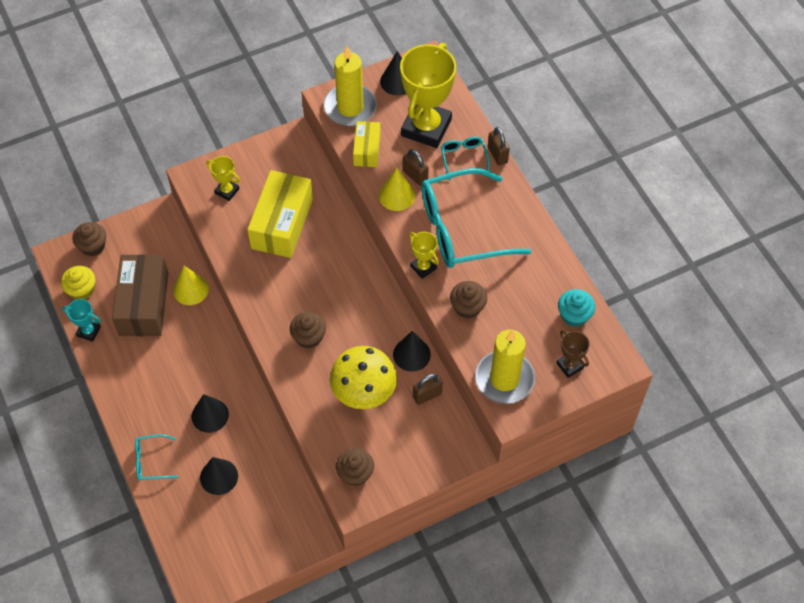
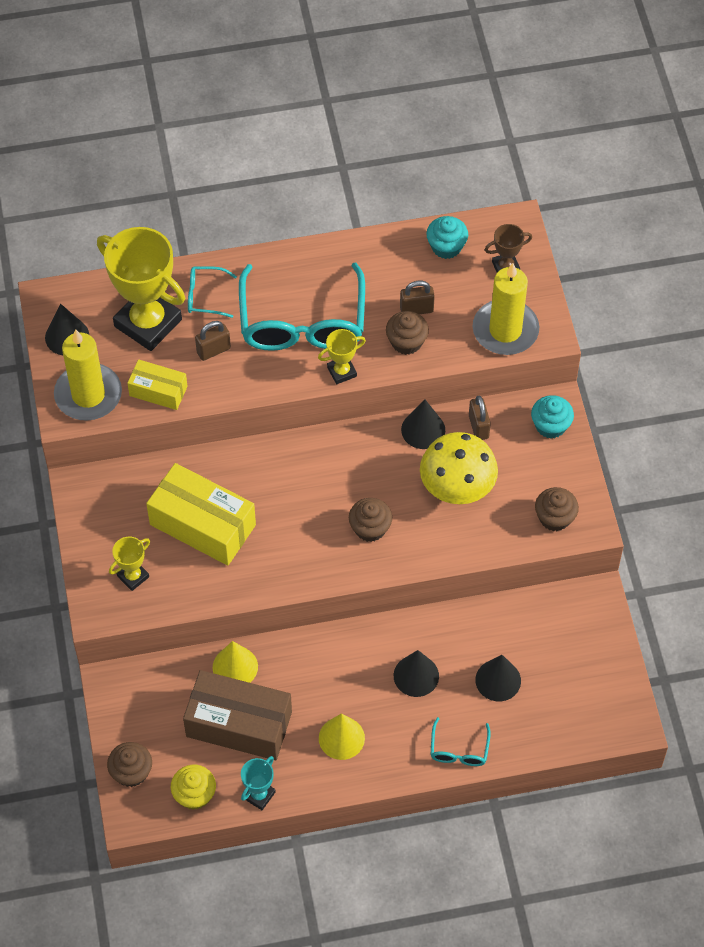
camera: 75 degrees left, 0 degrees up
yellow cone [379,168,415,211] -> yellow cone moved to [319,713,365,760]
brown padlock [488,127,510,165] -> brown padlock moved to [400,281,435,314]
none -> turquoise cupcake [531,395,574,439]

